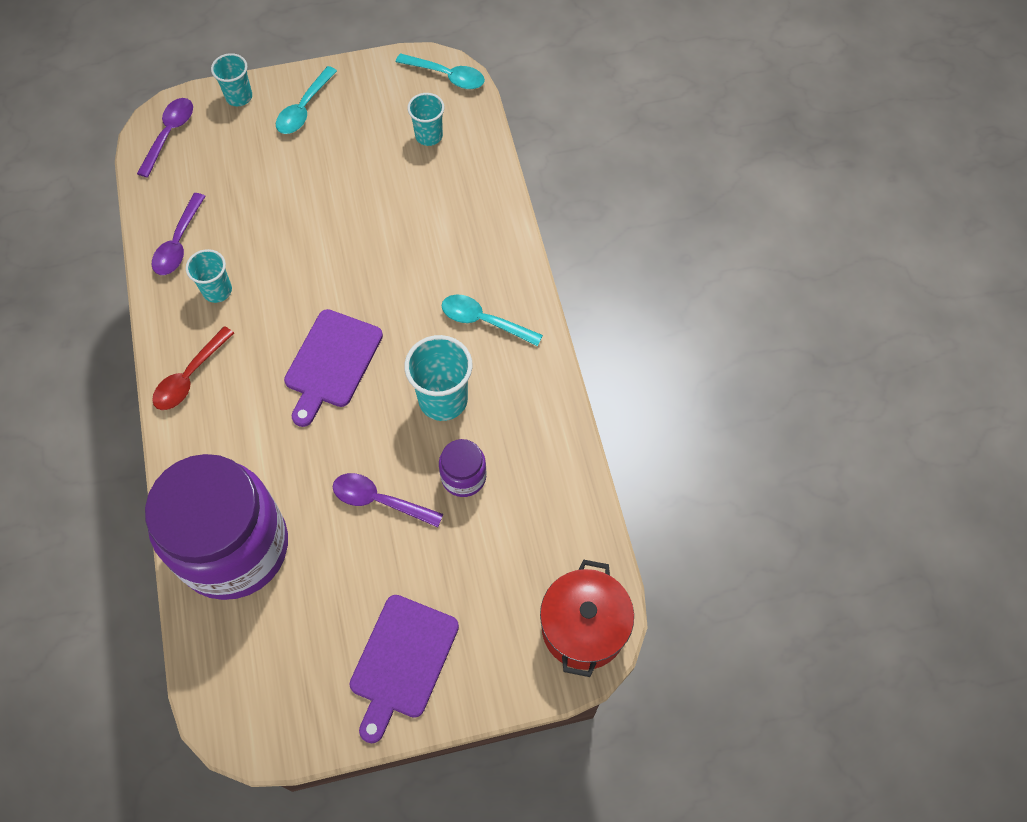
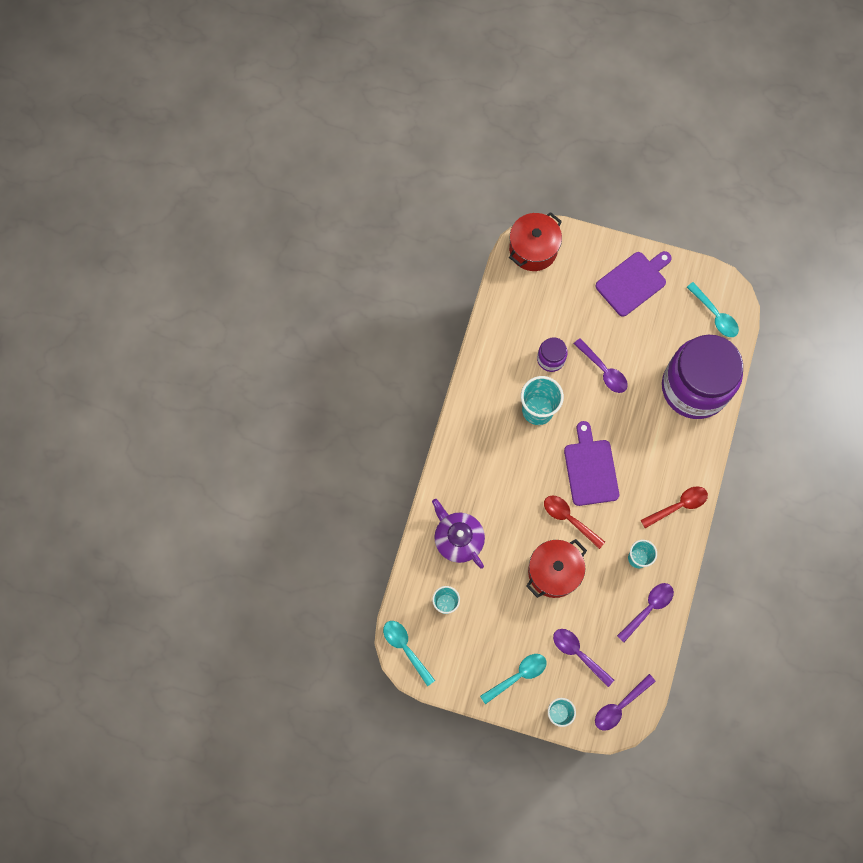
camera: 150 degrees left, 10 degrees up
purple cutting board [284,309,383,427] -> purple cutting board turned 60 degrees counterclockwise [564,421,619,506]
turquoise spoon [442,295,543,347] -> turquoise spoon moved to [687,282,739,337]
none -> purple teapot [432,499,485,569]
none -> red pot [526,539,587,598]
none -> red spoon [544,496,605,549]
none -> purple spoon [553,629,614,687]

